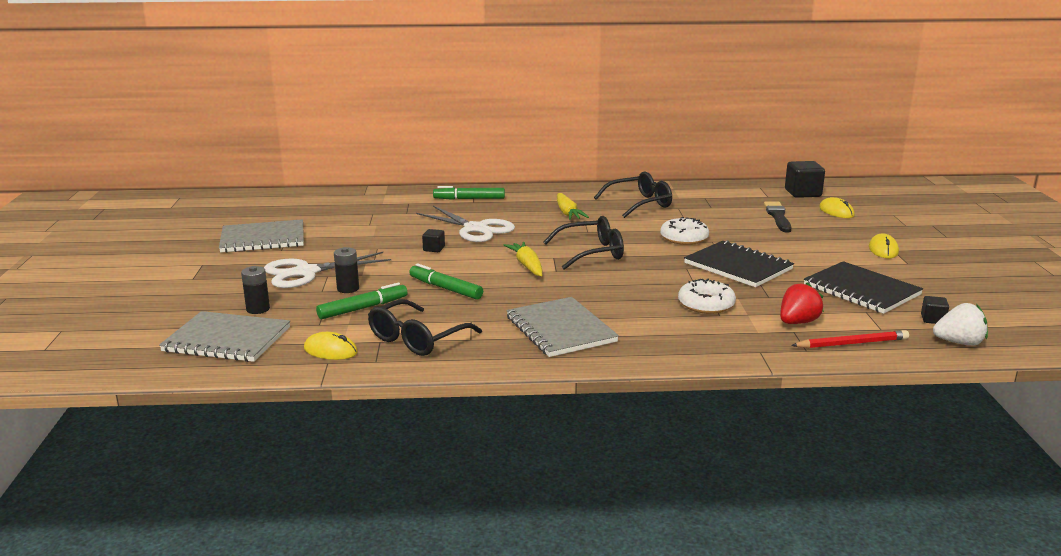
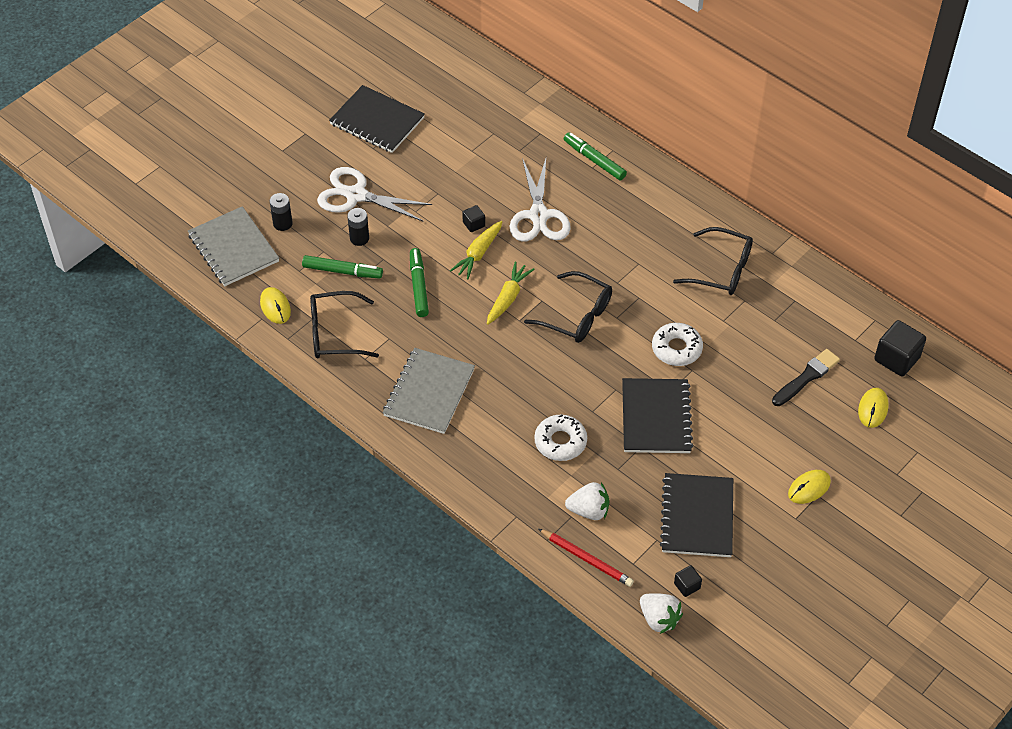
camera: 45 degrees right, 30 degrees up
grey notebook [219,219,304,253] -> black notebook [329,85,425,153]
yellow carrot [557,193,589,220] -> yellow carrot moved to [450,221,502,279]
red strawberry [780,282,824,324] -> white strawberry [565,482,609,520]

